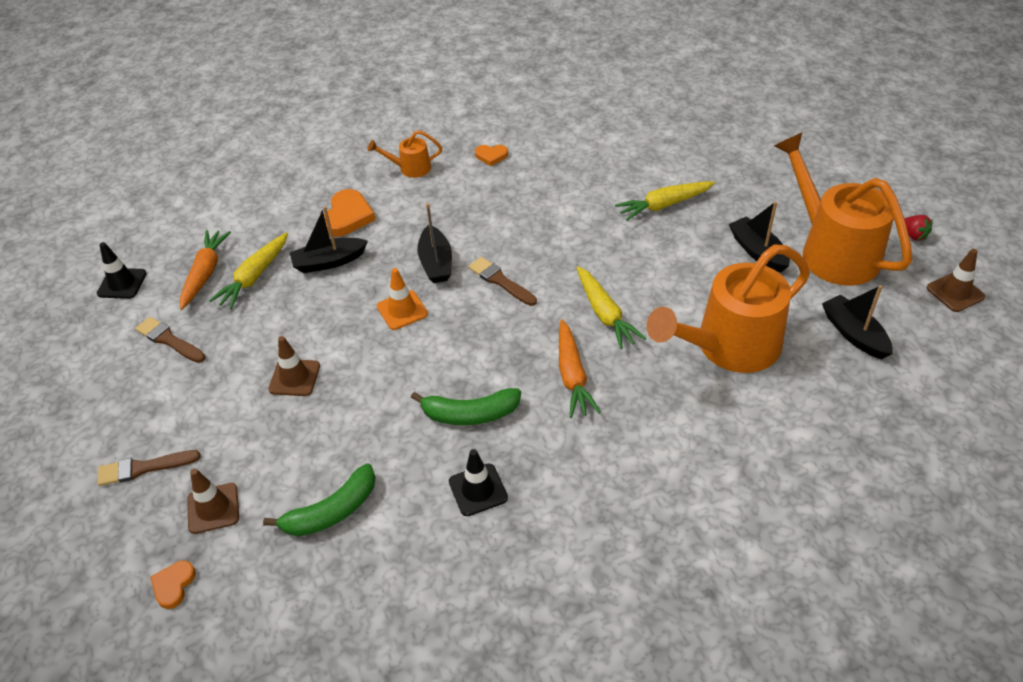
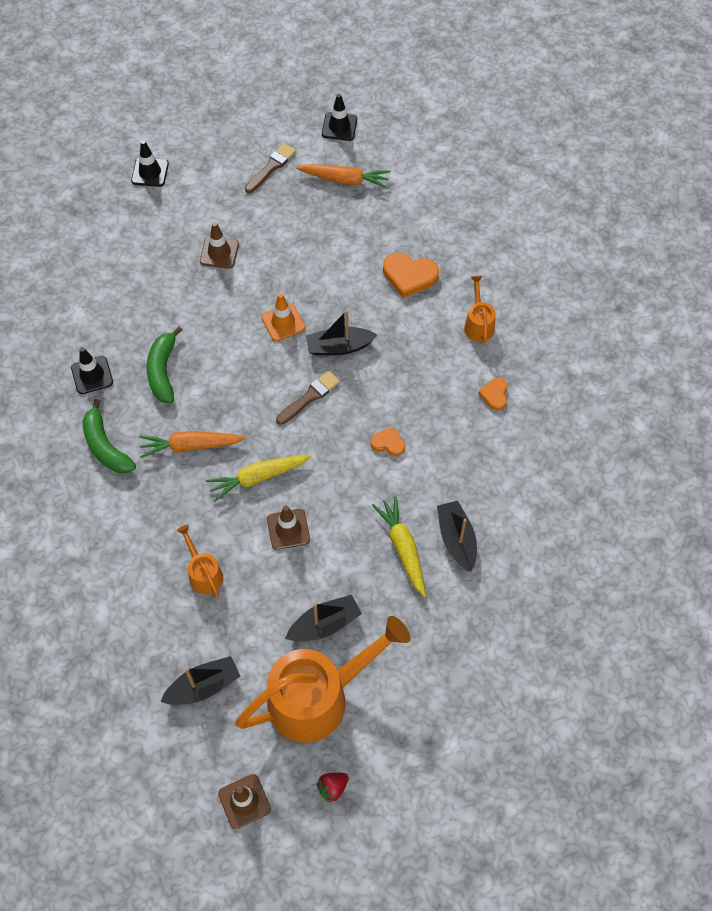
camera: 90 degrees right, 15 degrees up
brown brush [97,450,201,486] -> black traffic cone [131,140,169,187]
orange heart [151,561,196,609] -> orange heart moved to [370,427,405,456]
brown traffic cone [187,469,239,534] -> brown traffic cone moved to [267,506,310,550]
yellow carrot [209,232,288,309] -> none
green banana [263,464,375,536] -> green banana moved to [83,399,136,473]
black boat [290,206,368,273] -> black boat moved to [437,500,477,572]
orange watering can [646,244,810,373] -> orange watering can [176,525,223,598], size x0.45

